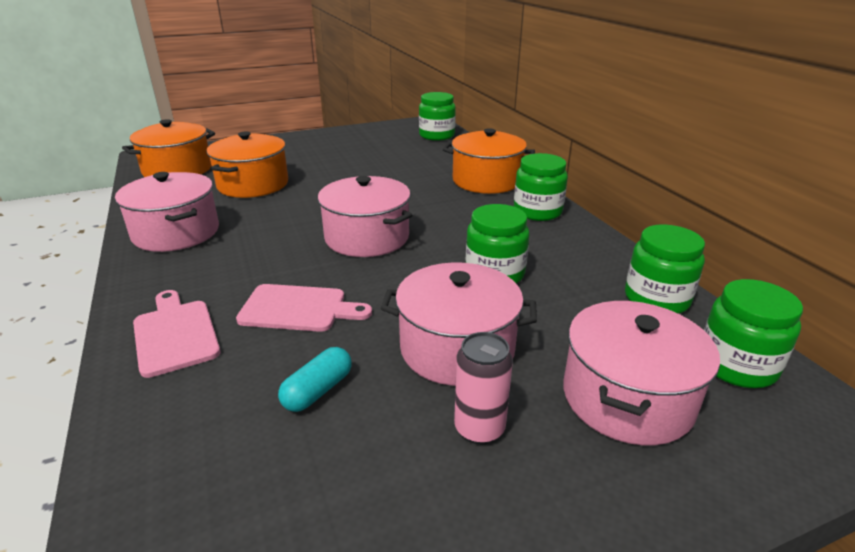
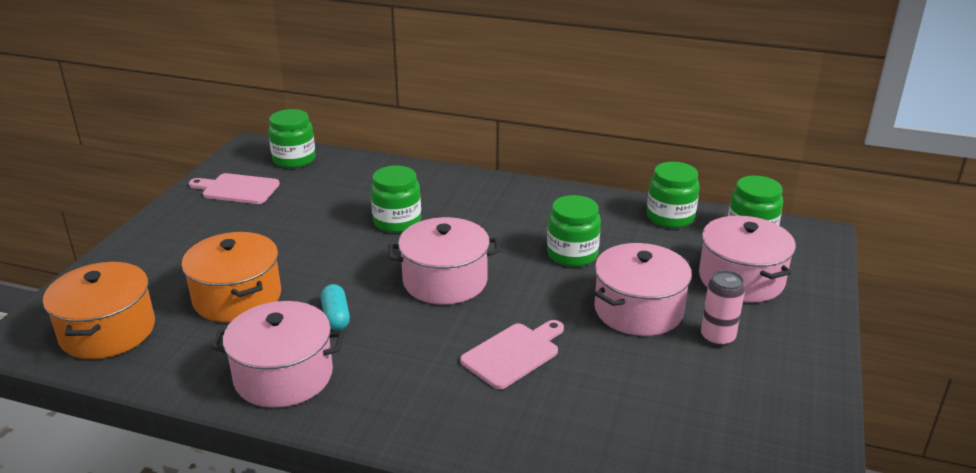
camera: 50 degrees left, 0 degrees up
pink cutting board [133,290,220,378] -> pink cutting board moved to [189,173,280,204]
turquoise capsule [278,347,352,412] -> turquoise capsule moved to [321,284,350,330]
orange pot [443,128,535,194] -> none
green jar [514,153,568,221] -> green jar moved to [371,165,421,233]

